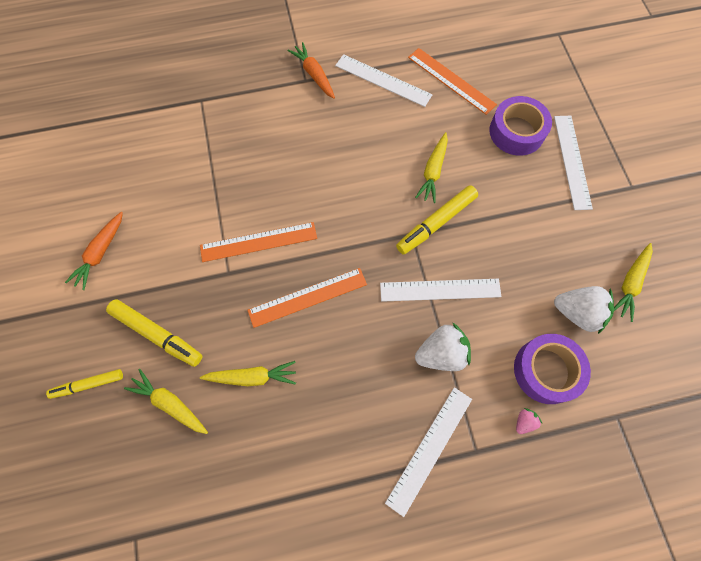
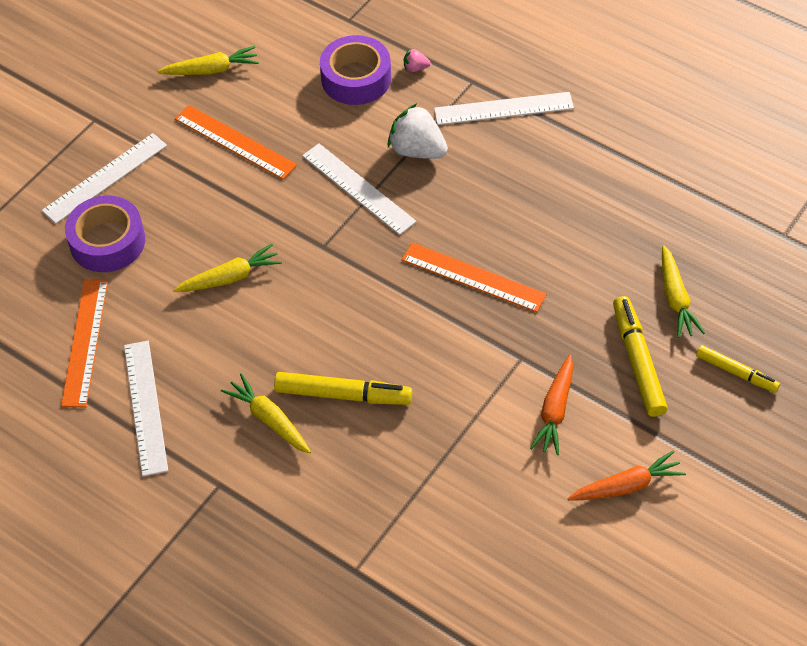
camera: 130 degrees left, 15 degrees down
orange ruler [200,222,317,262] -> orange ruler moved to [175,105,297,179]
yellow carrot [200,361,296,386] -> yellow carrot moved to [221,373,311,454]
orange carrot [287,42,335,99] -> orange carrot moved to [530,354,574,455]
yellow marker [396,185,478,255] -> yellow marker moved to [274,372,412,405]
white strawberry [554,286,614,334] -> none

